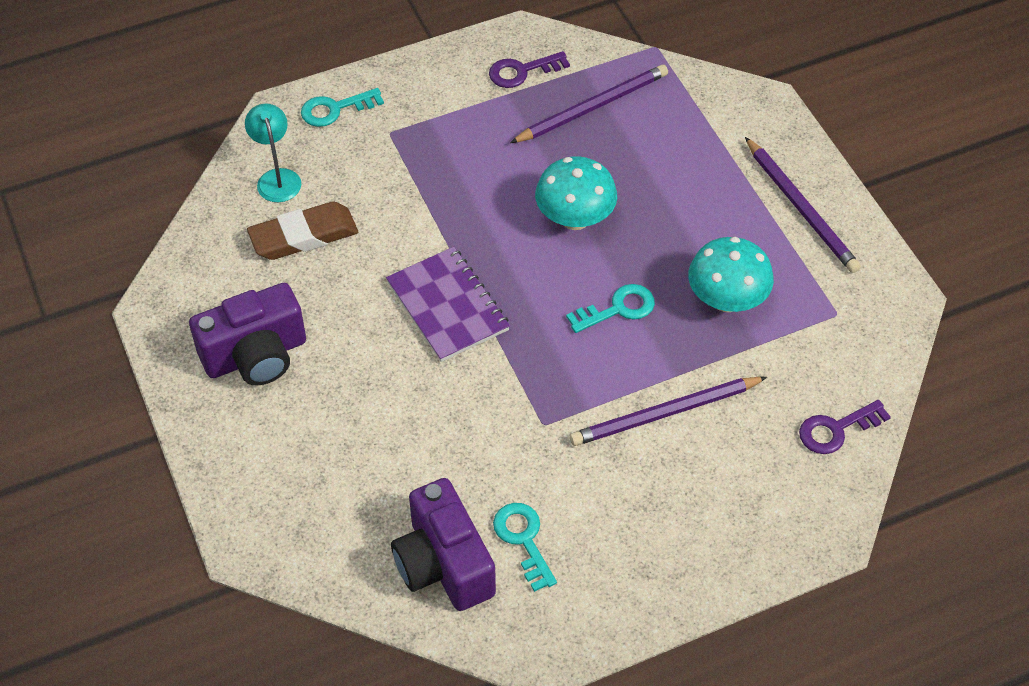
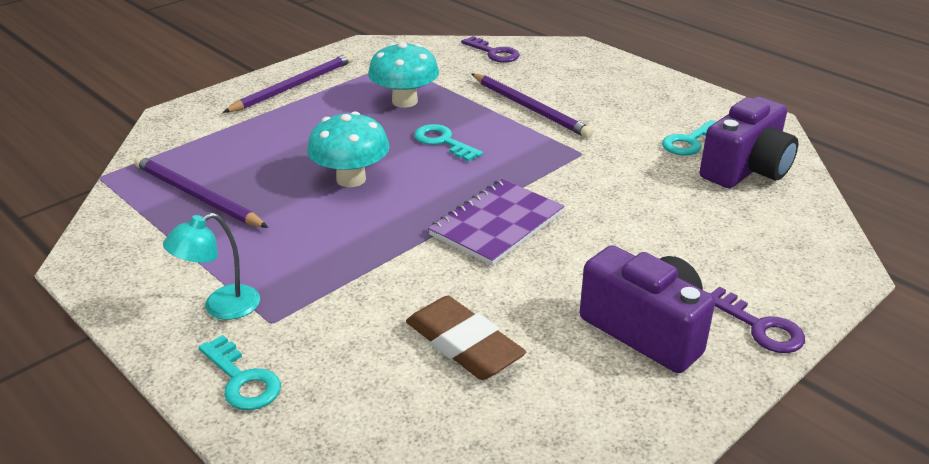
camera: 110 degrees left, 20 degrees down
turquoise lamp [245,103,301,202] -> turquoise lamp moved to [163,213,260,320]
purple key [489,51,570,88] -> purple key moved to [710,287,805,353]

